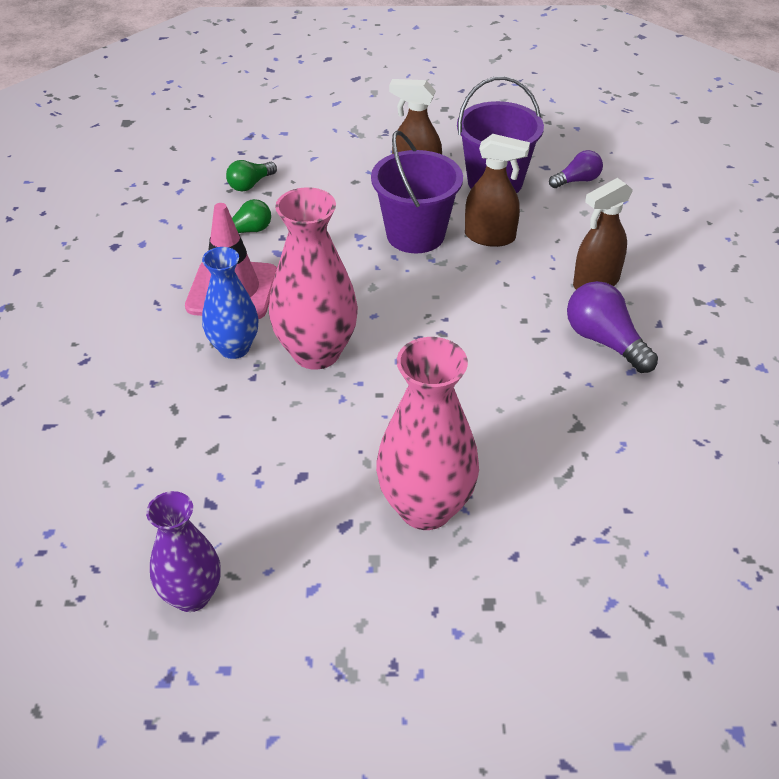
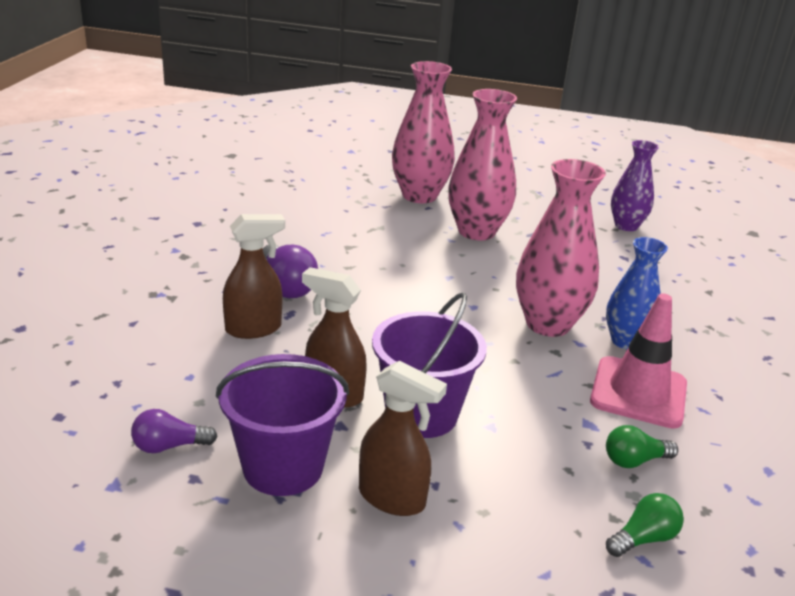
camera: 170 degrees left, 15 degrees down
none -> pink vase [392,61,455,203]

